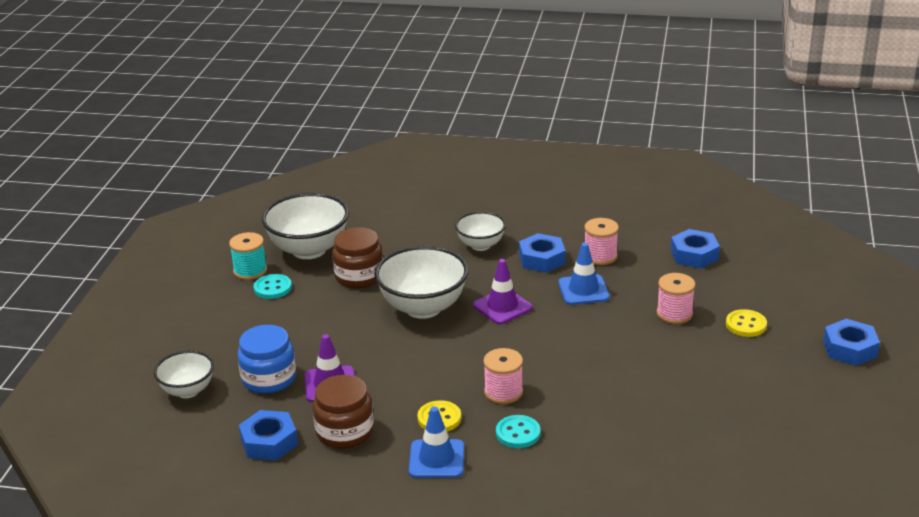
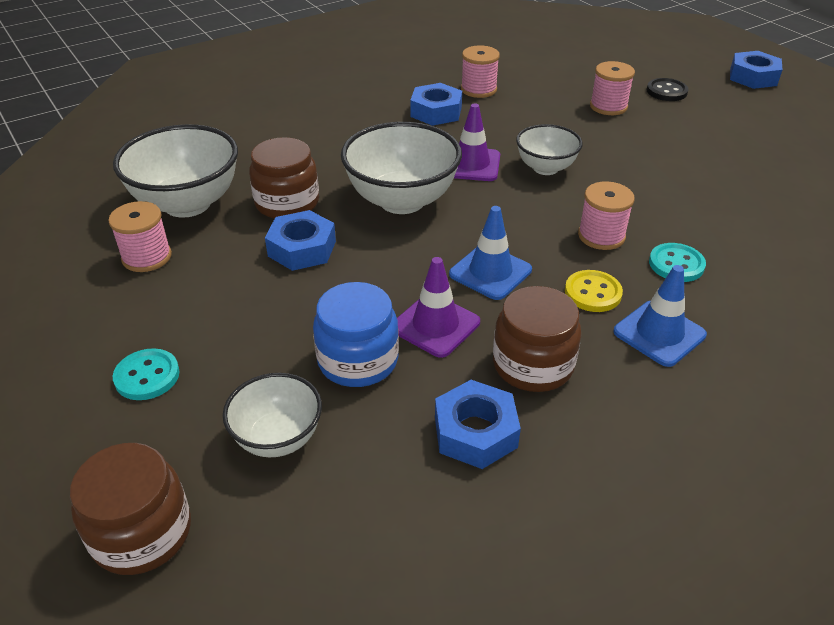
camera: 45 degrees left, 10 degrees up
turquoise spool [229,232,267,280] -> pink spool [108,201,172,272]
turquoise button [254,274,292,299] -> turquoise button moved to [113,348,180,400]
white bowl [455,212,506,251] -> white bowl moved to [516,124,583,175]
blue traffic cone [558,243,610,305] -> blue traffic cone moved to [449,206,532,300]
blue nut [671,229,720,268] -> blue nut moved to [265,210,336,271]
yellow button [726,309,767,337] -> black button [646,78,689,101]
none -> brown jar [70,443,191,575]

